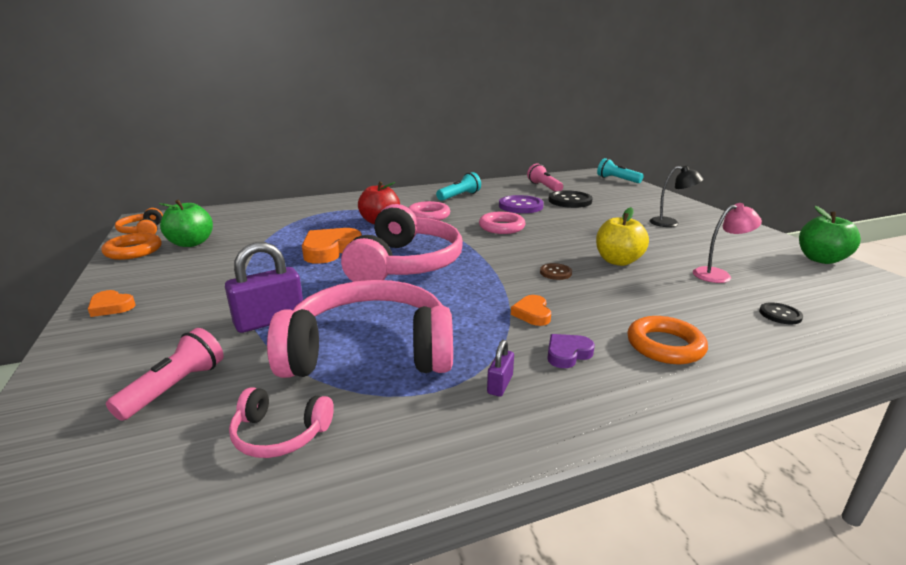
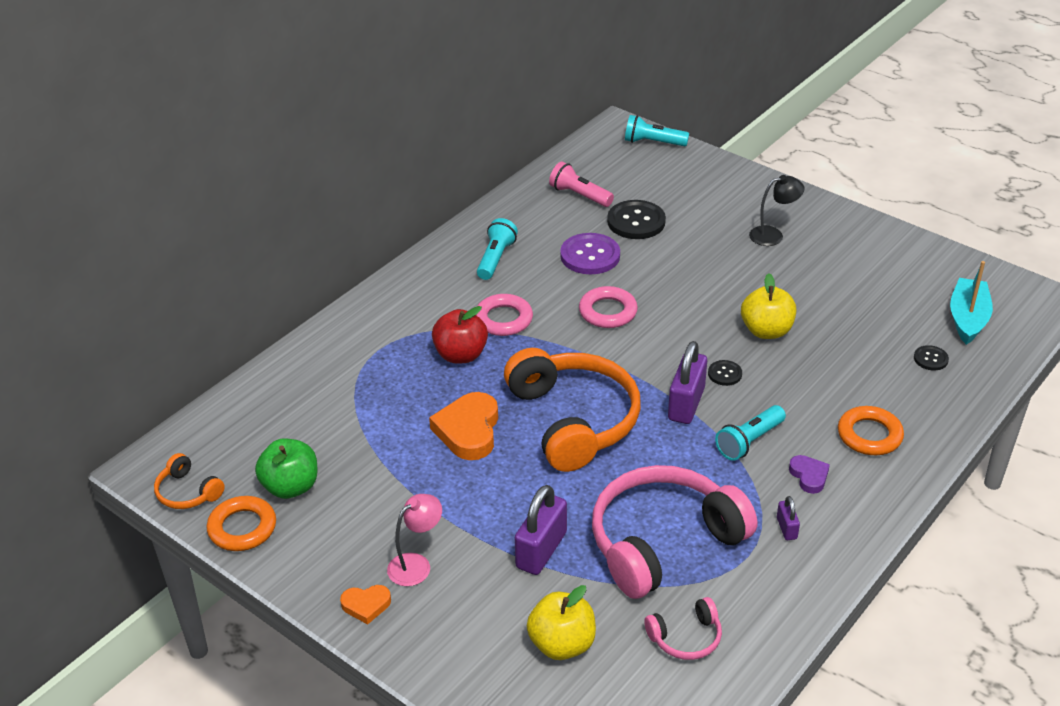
camera: 30 degrees left, 15 degrees up
pink flashlight [106,328,224,421] -> yellow apple [527,585,596,660]
pink headphones [341,204,463,282] -> orange headphones [504,348,641,472]
orange heart [511,295,551,326] -> turquoise flashlight [715,405,786,461]
brown button [540,263,572,280] -> black button [708,360,742,386]
purple heart [547,334,595,368] -> purple heart turned 135 degrees clockwise [789,455,830,494]
pink lamp [693,203,762,283] -> pink lamp moved to [387,494,442,586]
green apple [799,206,861,264] -> none
none -> purple padlock [668,341,707,424]
none -> turquoise boat [950,261,993,345]

